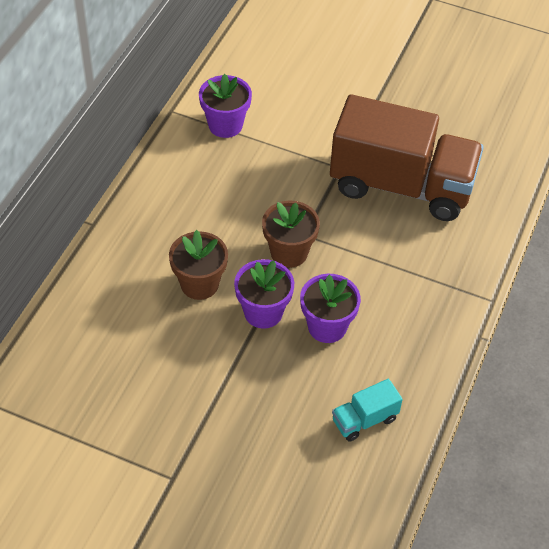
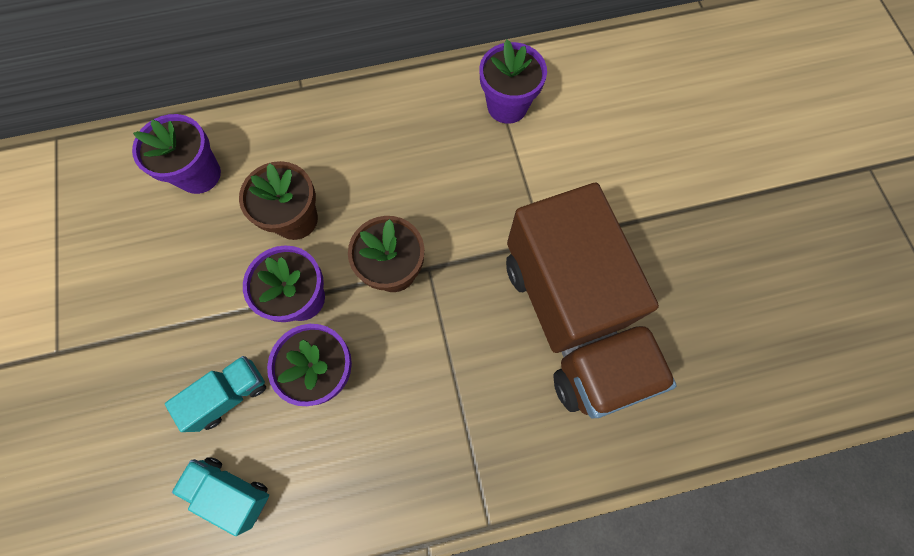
camera: 55 degrees right, 20 degrees up
none -> purple flower pot [132,114,221,194]
none -> turquoise truck [165,356,266,432]

